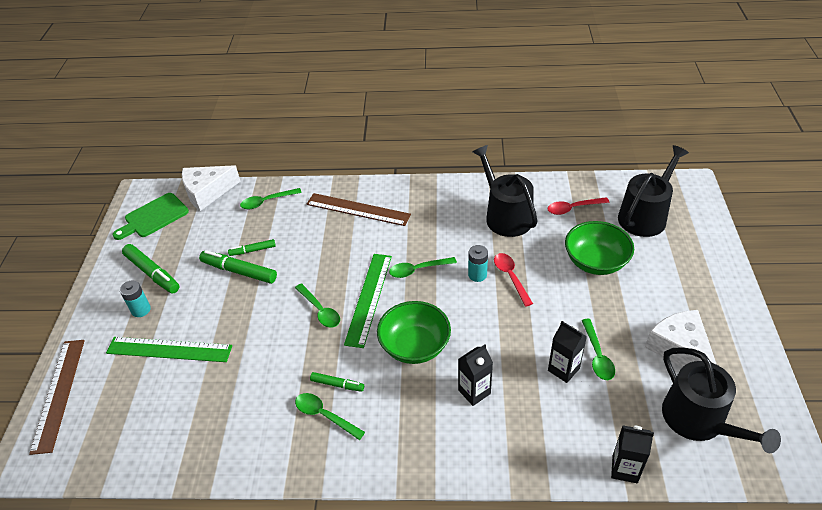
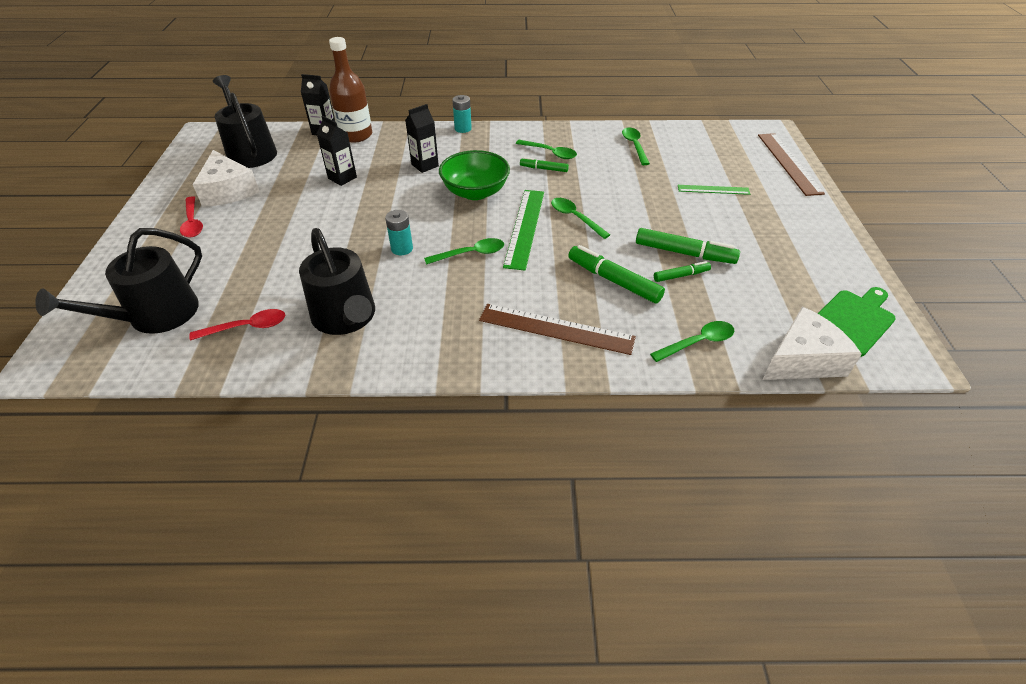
camera: 175 degrees right, 0 degrees up
green ruler [106,337,232,362] -> green ruler [678,185,750,195], size x0.58
turquoise battery [120,281,151,317] -> turquoise battery moved to [452,95,472,133]
green marker [122,244,179,294] -> green marker moved to [568,245,665,303]
red spoon [494,253,533,307] -> red spoon moved to [180,196,203,238]
green bowl [565,221,634,275] -> none
green spoon [581,319,615,380] -> green spoon moved to [622,127,650,165]
none -> brown bottle [329,37,372,143]

